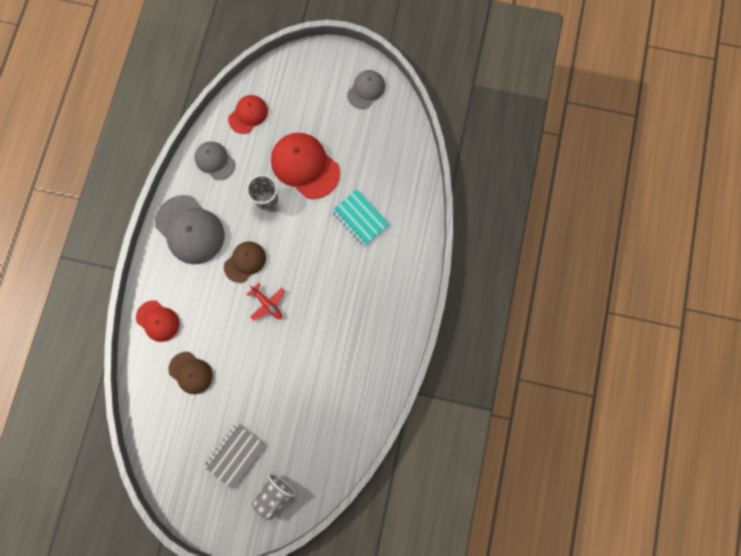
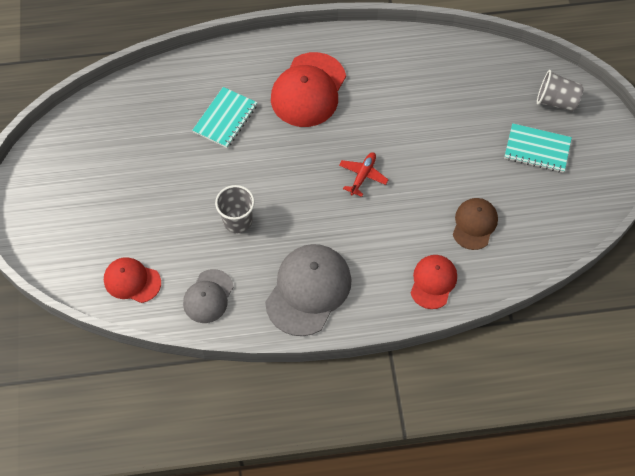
camera: 110 degrees left, 15 degrees down
grey notebook [204,423,265,490] -> turquoise notebook [504,123,572,173]
brown cap [224,241,266,283] -> none
red cap [271,133,340,199] -> red cap moved to [271,52,346,127]
grey cap [347,70,385,109] -> none

